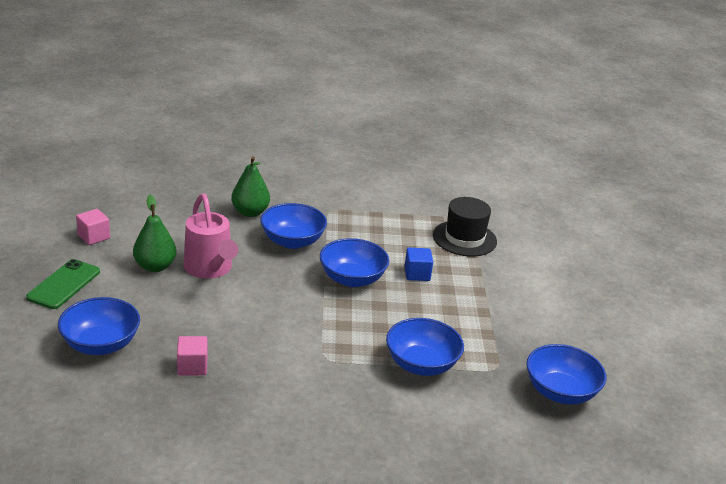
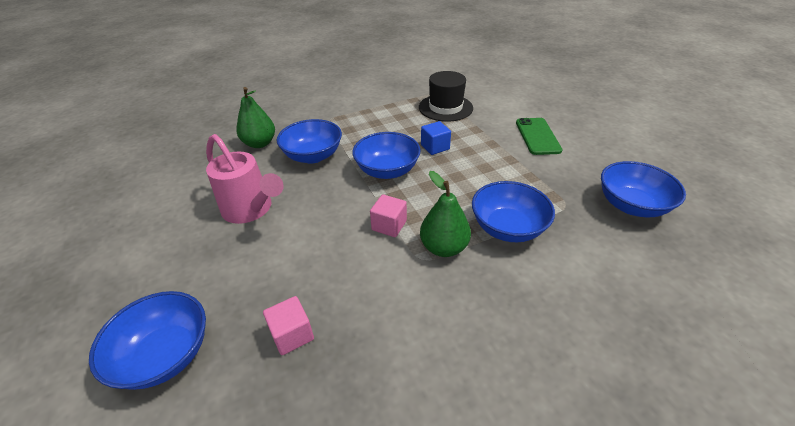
camera: 20 degrees left, 10 degrees up
green phone [26,259,100,309] -> green phone moved to [516,118,562,155]
pink cube [76,209,110,245] -> pink cube moved to [370,194,407,237]
green pear [133,195,177,272] -> green pear moved to [420,171,471,257]

